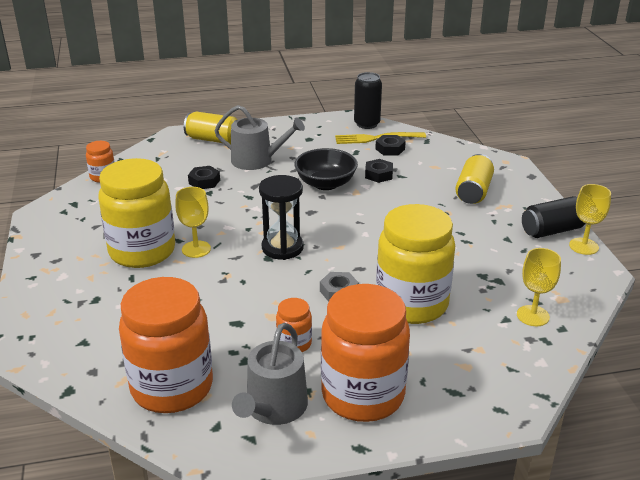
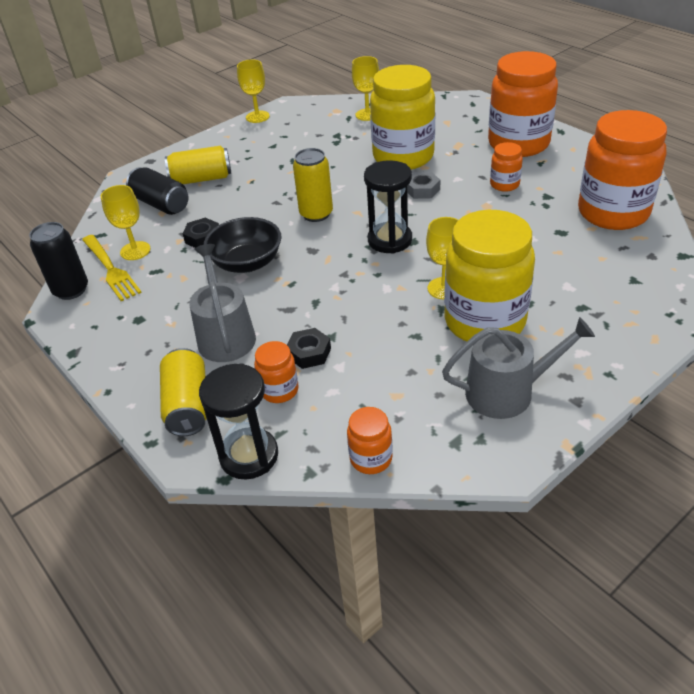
camera: 115 degrees left, 10 degrees up
grey watering can [232,323,308,425] -> grey watering can moved to [442,317,595,419]
black nut [375,135,406,156] -> yellow goblet [101,185,150,260]
black can [522,196,586,238] -> black can moved to [126,167,189,215]
none -> black hourglass [199,363,278,479]
none -> orange jar [254,341,299,403]
none -> yellow can [293,148,333,222]

